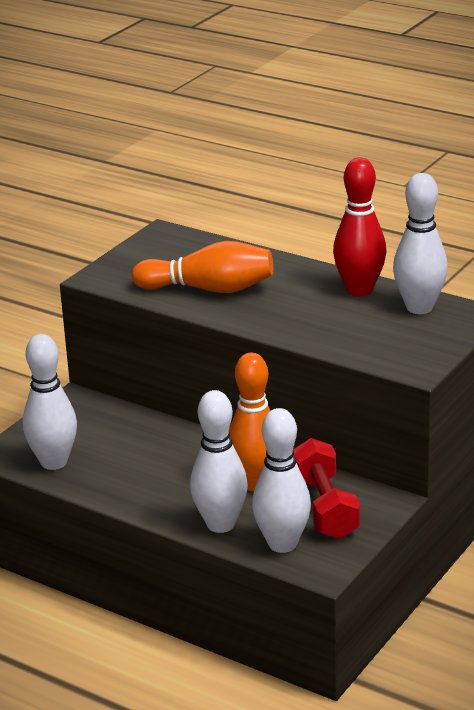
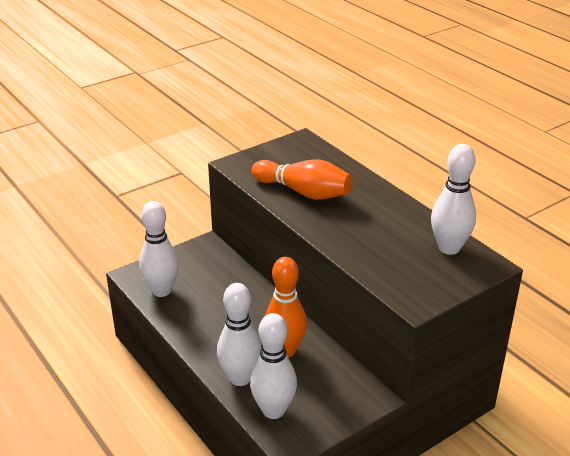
camera: 20 degrees right, 5 degrees up
red dumbbell [293,438,360,539] -> none
red bowling pin [333,158,387,296] -> none

